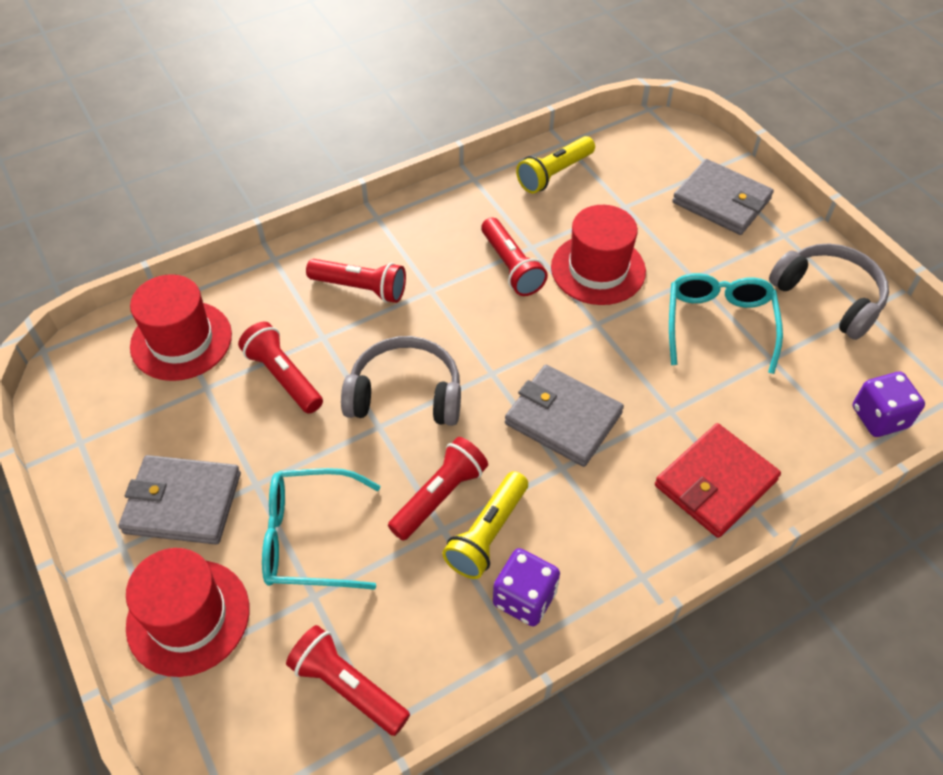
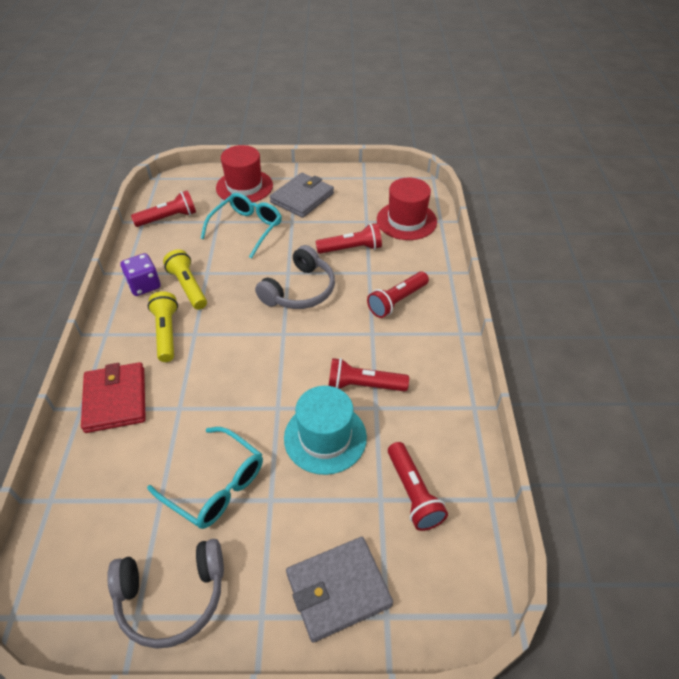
camera: 120 degrees right, 5 degrees down
red flashlight [388,437,488,541] -> red flashlight moved to [388,442,448,531]
grey wallet [505,365,624,467] -> none
yellow flashlight [516,136,595,193] -> yellow flashlight moved to [148,291,178,362]
red hat [551,205,646,305] -> turquoise hat [284,386,367,475]
purple dice [852,372,925,437] -> none

